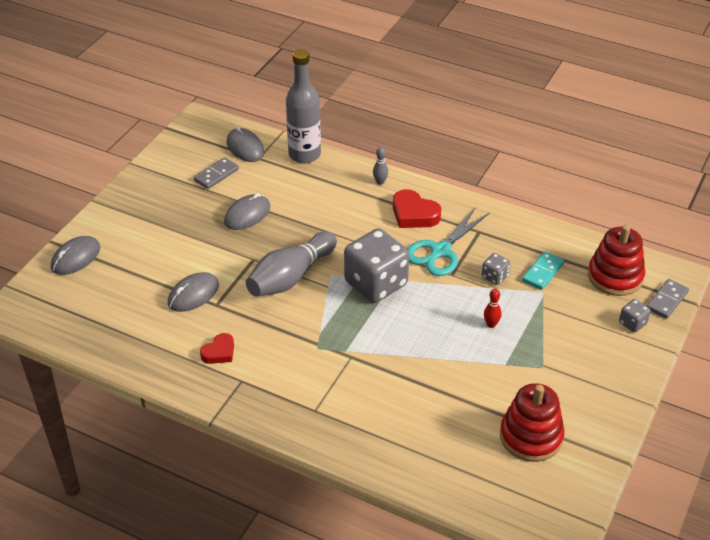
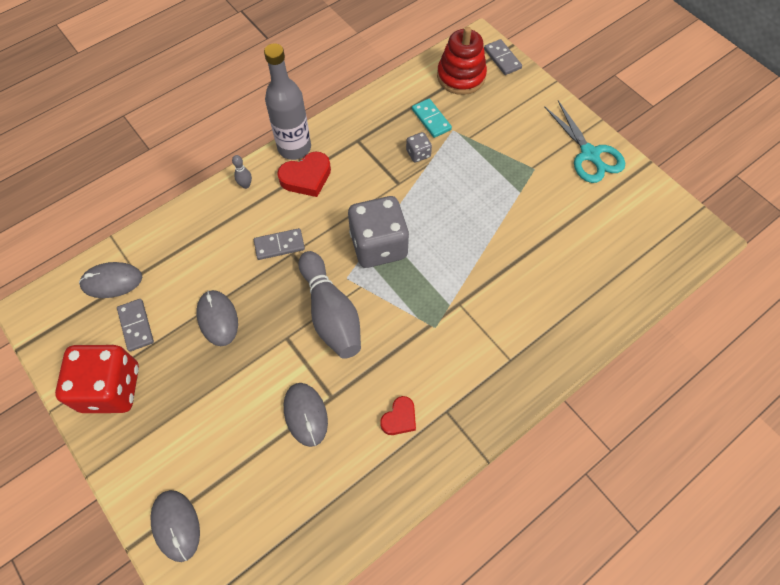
camera: 65 degrees left, 20 degrees up
red heart [200,333,234,364] -> red heart turned 60 degrees clockwise [380,396,416,435]
grey bottle [286,49,321,163] -> grey bottle moved to [264,43,311,160]
turquoise scissors [407,207,489,276] -> turquoise scissors moved to [544,100,625,183]
red bowling pin [484,289,501,328] -> none
red stacking toy [500,383,565,462] -> none
grey dice [619,299,651,332] -> none
none -> red dice [55,345,139,413]
none -> grey domino [254,228,305,260]

